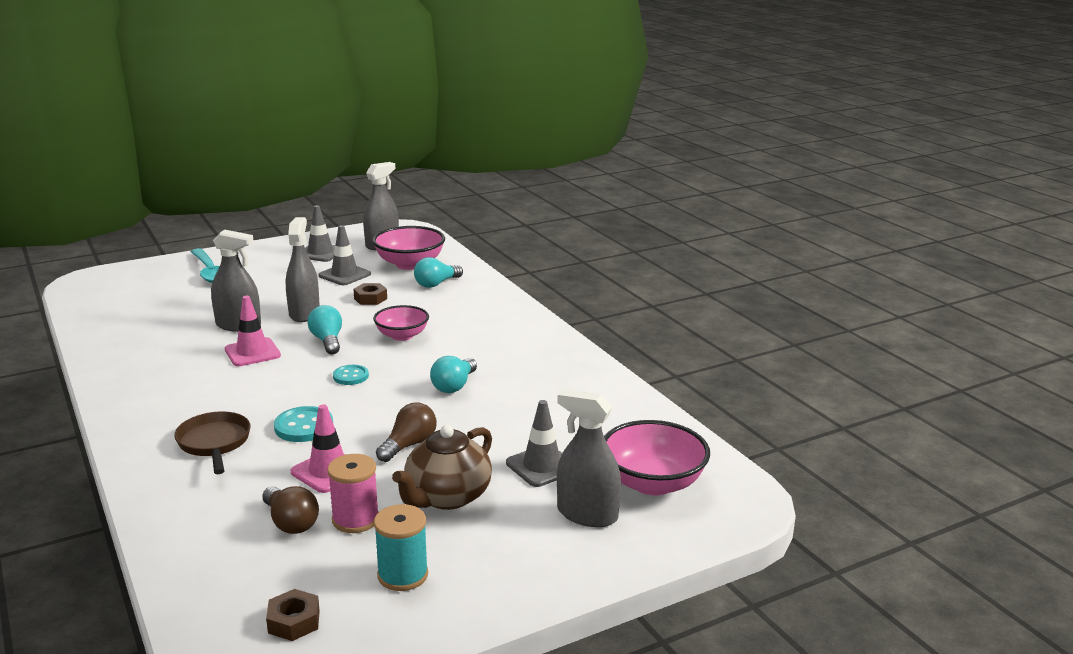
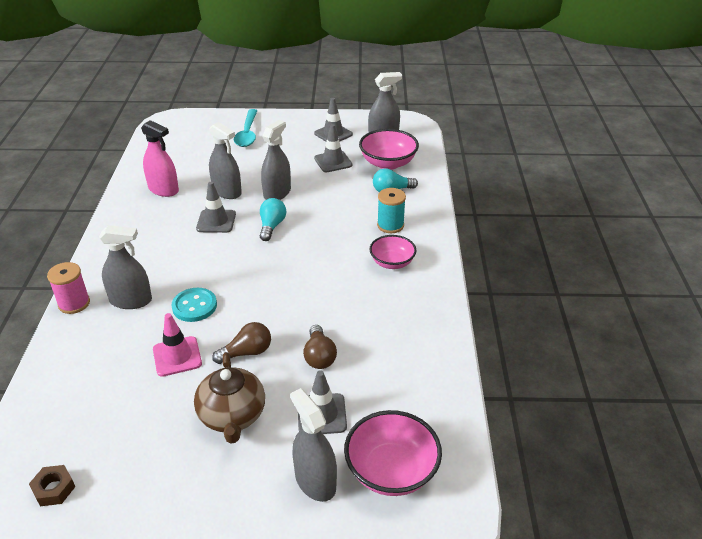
camera: 30 degrees right, 15 degrees up
brown pan [174,411,251,474] -> grey spray bottle [99,225,152,309]
pink traffic cone [225,296,281,366] -> grey traffic cone [196,182,236,233]
brown light bulb [262,486,319,534] -> brown light bulb moved to [303,325,337,369]
pink spool [327,454,379,533] -> pink spool moved to [47,262,90,314]
turquoise button [333,365,369,385] -> none
brown nut [353,283,387,305] -> none
pink bowl [373,305,429,341] -> pink bowl moved to [369,235,416,269]
turquoise spool [374,504,428,591] -> turquoise spool moved to [377,188,406,233]
brown teapot [392,425,492,510] -> brown teapot turned 75 degrees counterclockwise [194,352,265,443]
turquoise light bulb [430,356,477,393] -> none
none -> pink spray bottle [141,120,179,197]

